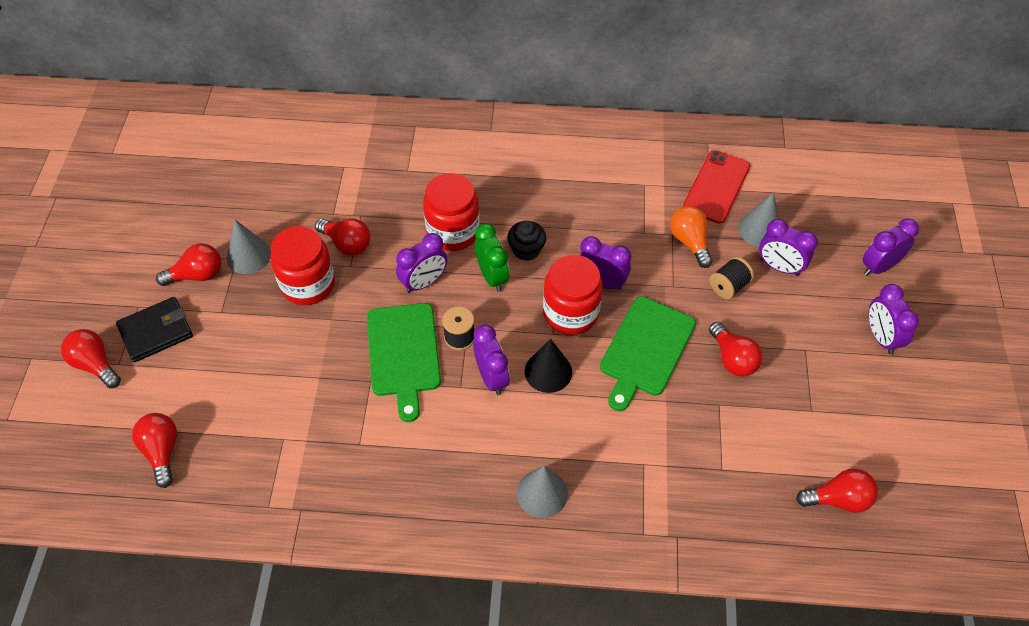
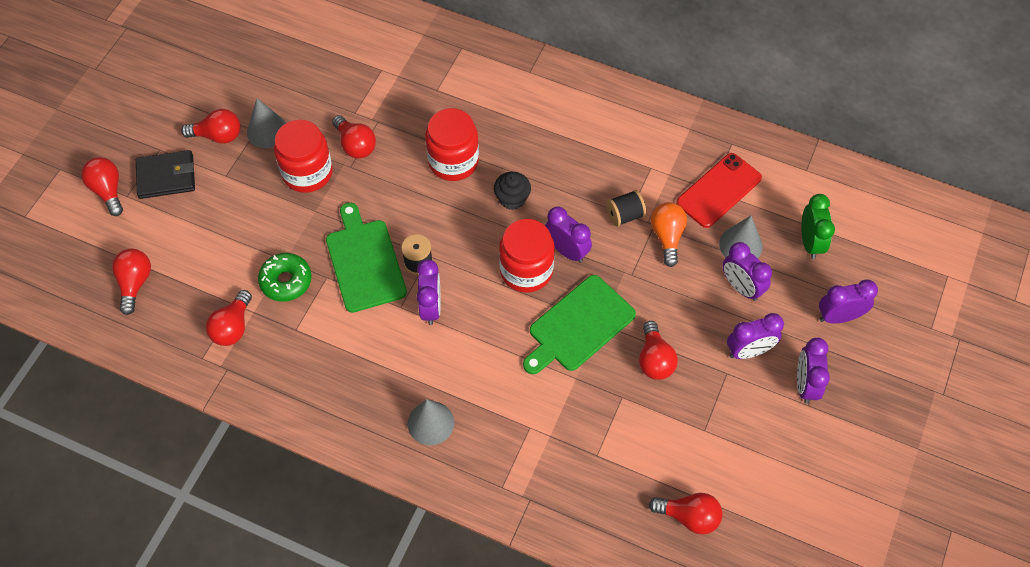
camera: 20 degrees right, 5 degrees up
green cutting board [367,303,441,422] -> green cutting board turned 150 degrees clockwise [326,202,407,313]
purple clock [396,233,447,293] -> purple clock moved to [727,313,784,359]
green clock [475,223,509,292] -> green clock moved to [801,194,835,259]
black cone [525,339,572,393] -> none
black spool [709,257,754,299] -> black spool moved to [606,190,646,227]
none -> red light bulb [206,290,252,346]
none -> green donut [258,253,312,301]

